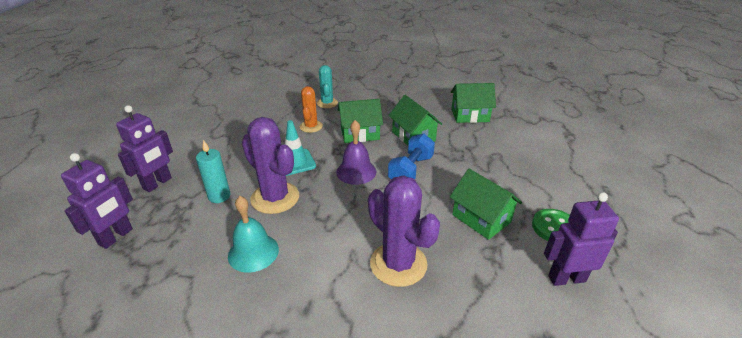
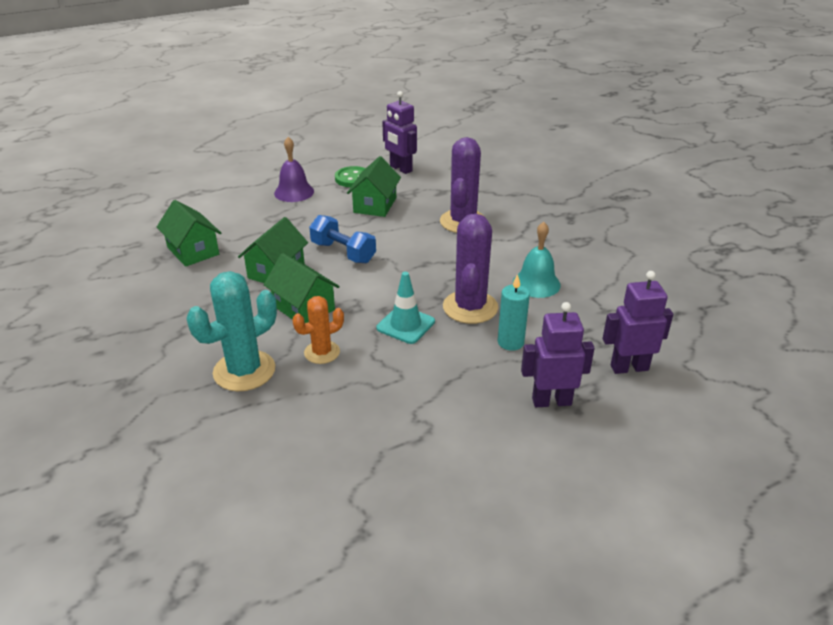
camera: 125 degrees left, 0 degrees up
turquoise cactus [317,65,338,108] -> turquoise cactus [187,271,277,391], size x1.67
purple bell [336,120,376,185] -> purple bell moved to [274,137,314,202]
blue dumbbell [388,133,435,180] -> blue dumbbell turned 45 degrees clockwise [309,215,376,263]

